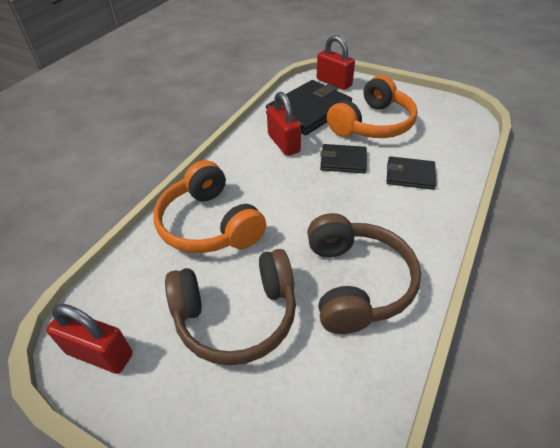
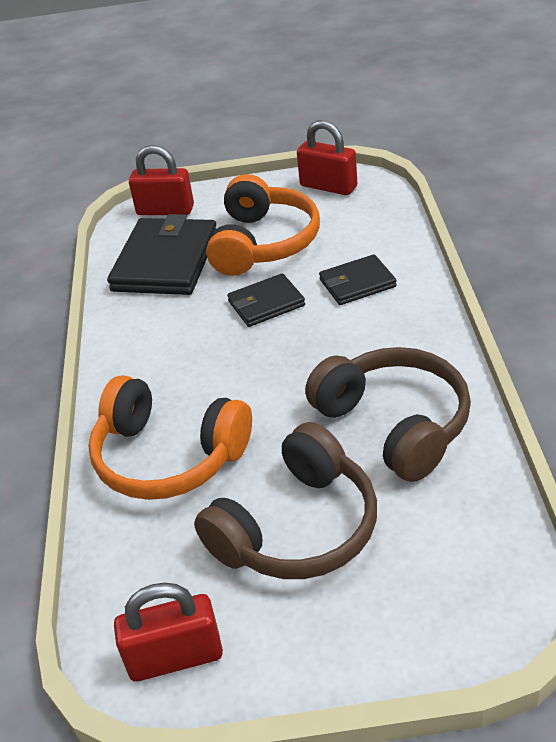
camera: 30 degrees left, 5 degrees down
red padlock [267,92,301,156] -> red padlock moved to [297,120,357,195]

